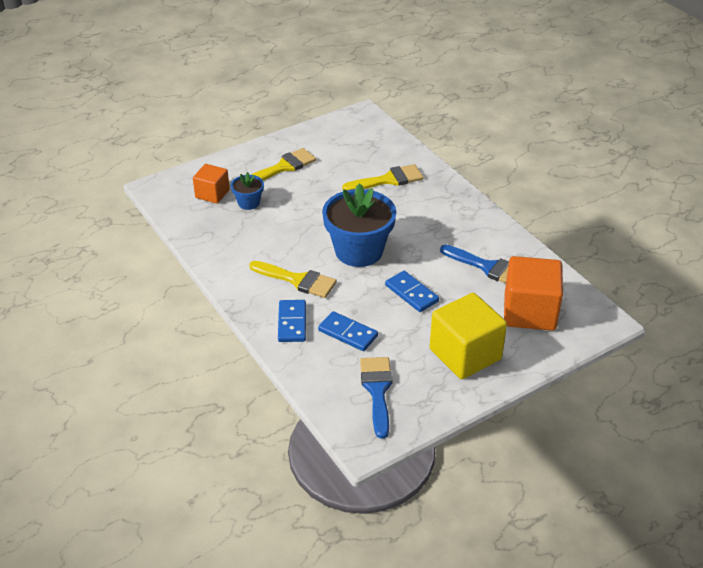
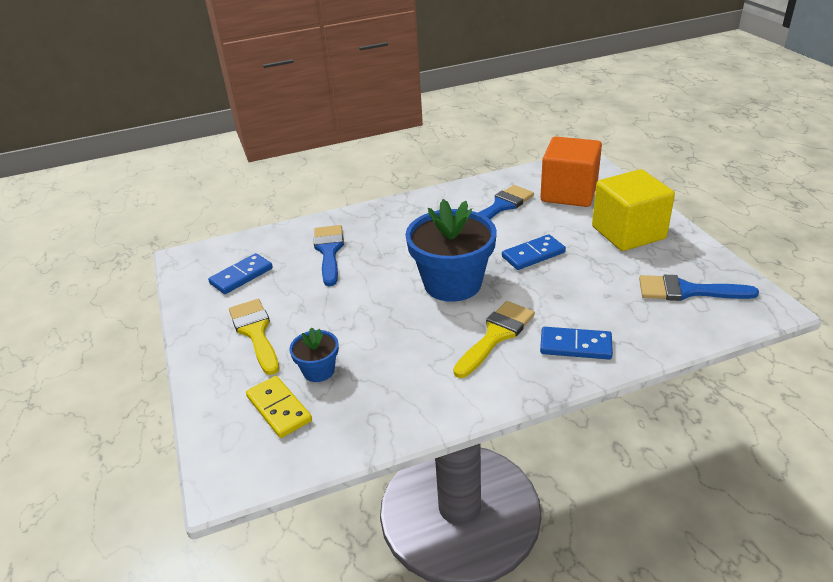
camera: 75 degrees left, 5 degrees down
orange cube [193,164,230,204] -> yellow domino [246,376,312,438]
blue domino [318,311,378,351] -> blue domino moved to [208,253,273,294]
yellow brush [342,164,423,190] -> blue brush [314,225,344,286]

